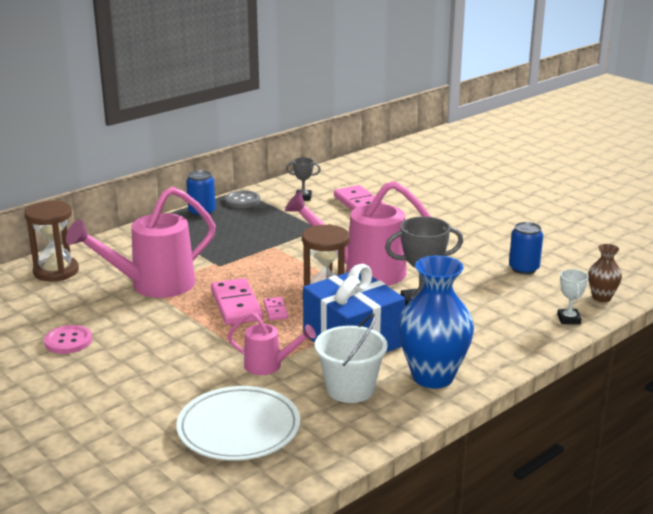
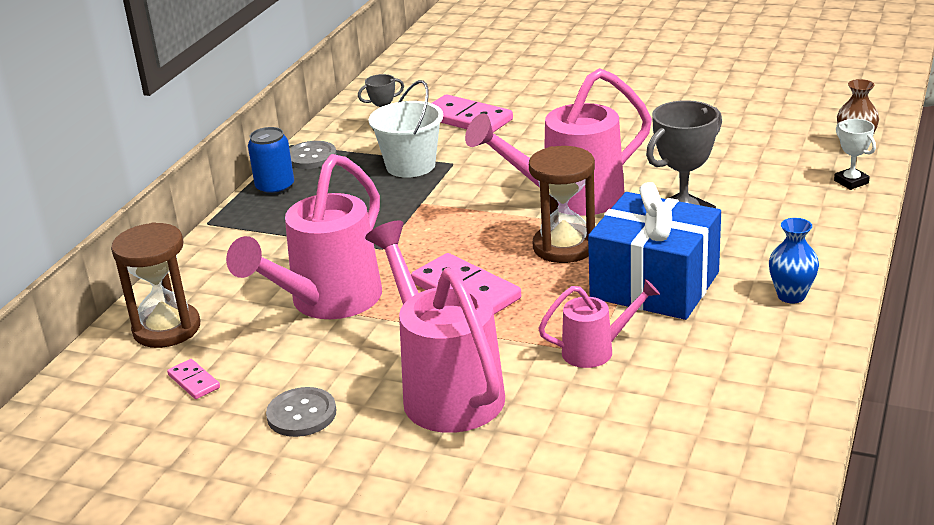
camera: 25 degrees left, 5 degrees up
pink button [44,325,92,354] -> grey button [266,387,336,437]
white plate [176,386,300,461] -> none
pink domino [263,297,288,320] -> pink domino moved to [167,359,220,399]
white bucket [315,314,388,403] -> white bucket moved to [369,80,443,178]
blue vase [398,255,474,388] -> blue vase [769,218,819,303], size x0.51
blue can [509,222,543,275] -> none
none -> pink watering can [365,220,505,433]

